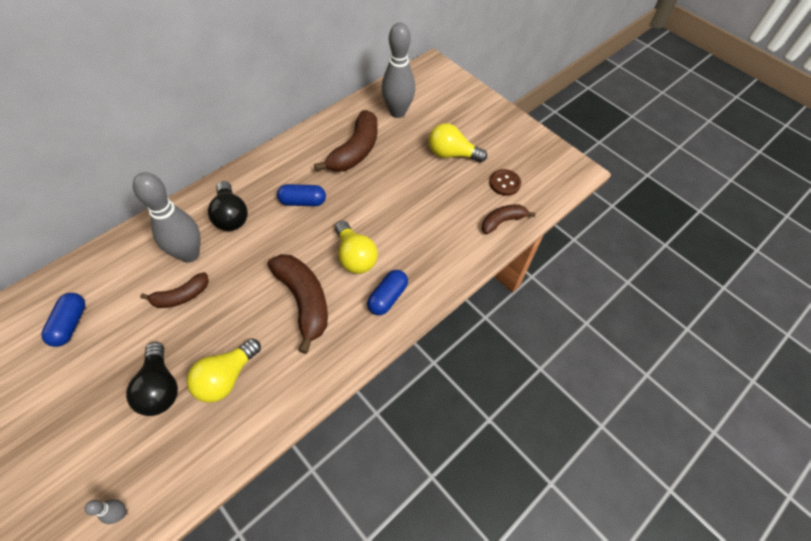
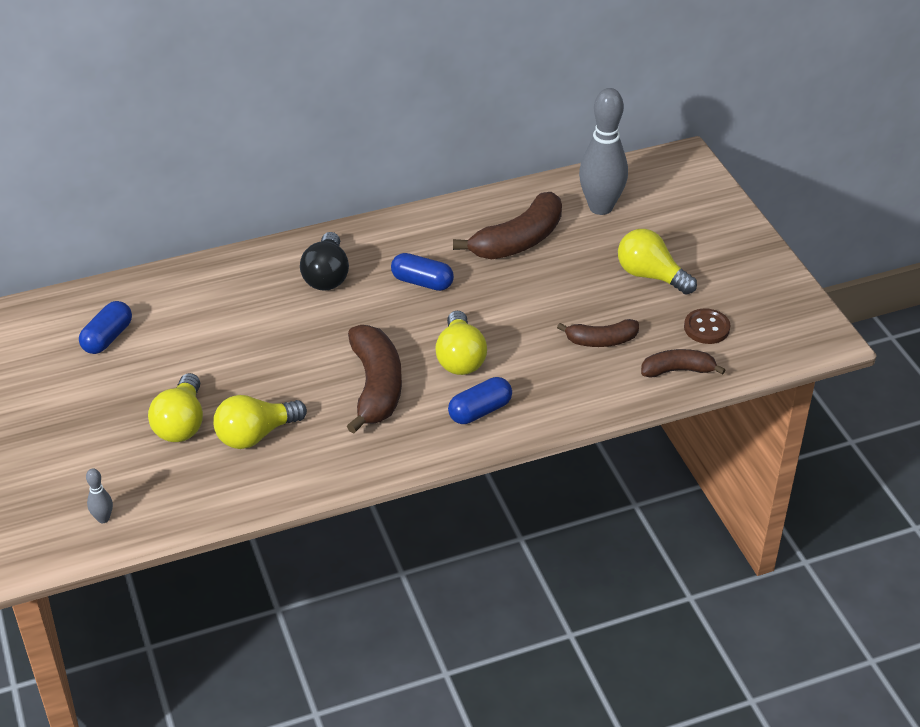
camera: 25 degrees right, 15 degrees down
black light bulb [126,342,178,416] -> yellow light bulb [148,373,203,442]
grey bowling pin [133,172,200,263] -> none
brown banana [140,272,209,308] -> brown banana moved to [557,319,639,347]

